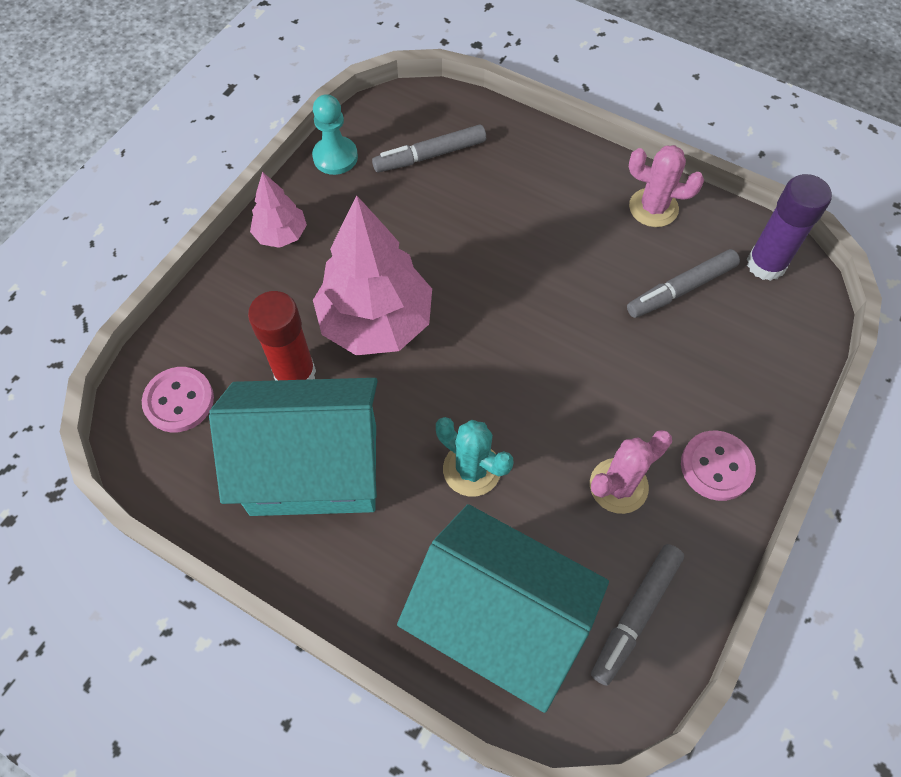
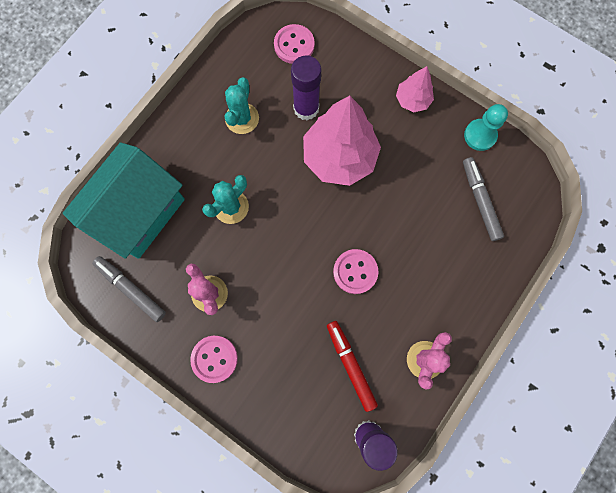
camera: 95 degrees right, 15 degrees up
turquoise house [209,378,378,516] -> turquoise cactus [225,77,259,134]
red glue stick [248,291,316,380] -> purple glue stick [291,55,321,120]
grey marker [627,249,740,318] -> red marker [327,321,378,412]
none -> pink button [333,249,378,294]

